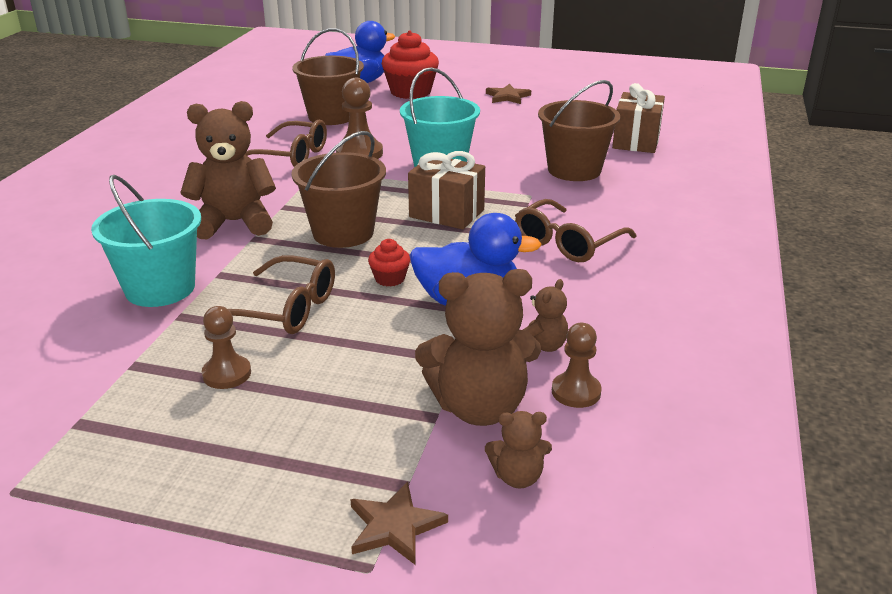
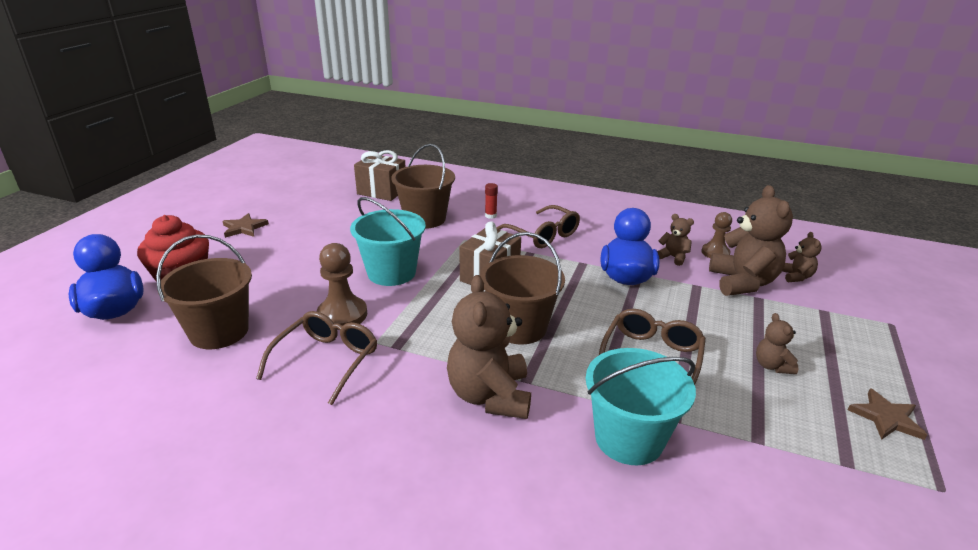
camera: 85 degrees left, 0 degrees up
brown pawn [202,306,251,389] -> none
brown star [350,482,448,565] -> brown star moved to [848,388,927,440]
red cupcake [368,239,410,287] -> none
none -> red glue stick [485,183,498,219]
none -> brown teddy bear [756,313,798,374]

